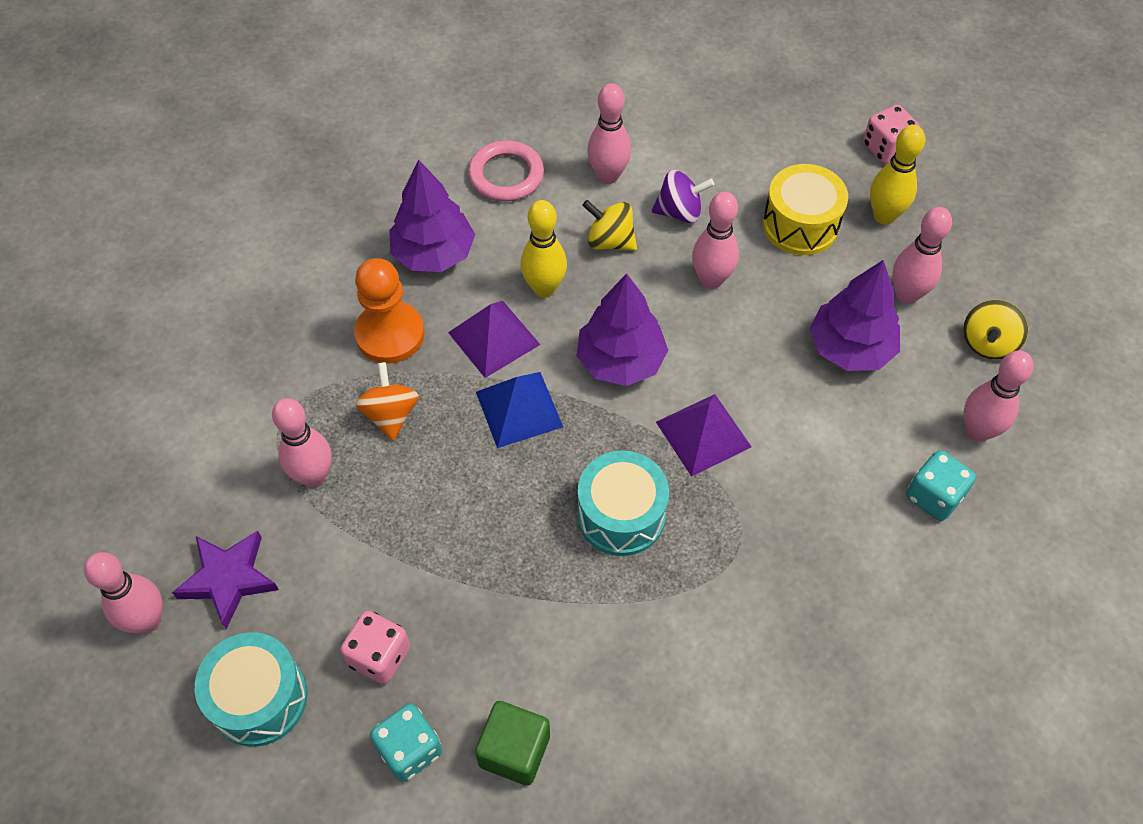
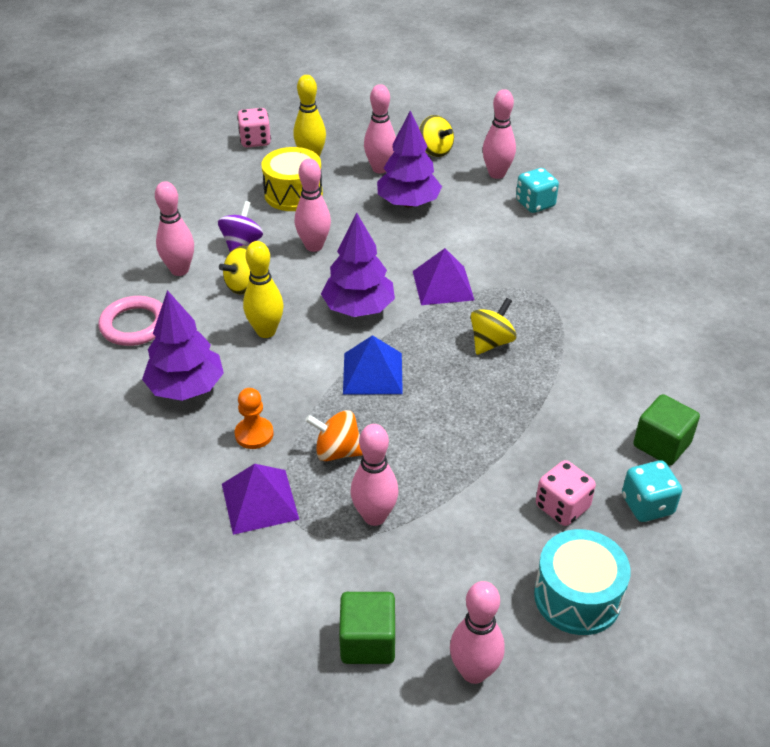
camera: 70 degrees left, 15 degrees down
purple star [172,531,279,629] -> none
orange pawn [354,258,425,364] -> orange pawn [235,388,274,449], size x0.60
purple pyramid [448,301,540,378] -> purple pyramid moved to [222,464,299,535]
turquoise drum [577,451,669,556] -> yellow spinning top [471,298,517,355]
none -> green cube [339,592,395,664]

